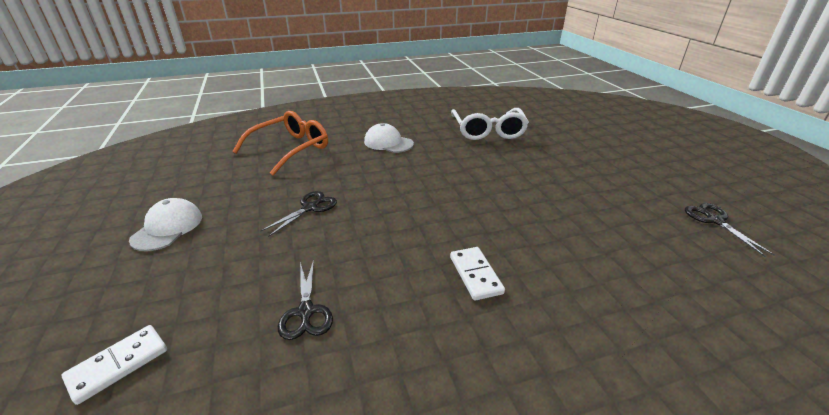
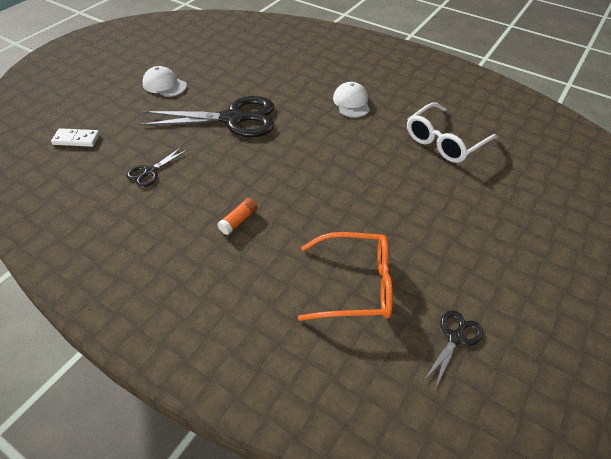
camera: 50 degrees right, 15 degrees up
white cap [129,198,202,251] -> white cap turned 120 degrees counterclockwise [142,66,187,97]
orange glasses [232,111,328,176] -> orange glasses moved to [298,232,393,321]
black scissors [261,191,337,237] -> black scissors [140,96,274,137], size x2.20
white domino [450,247,505,301] -> orange glue stick [217,198,258,235]

